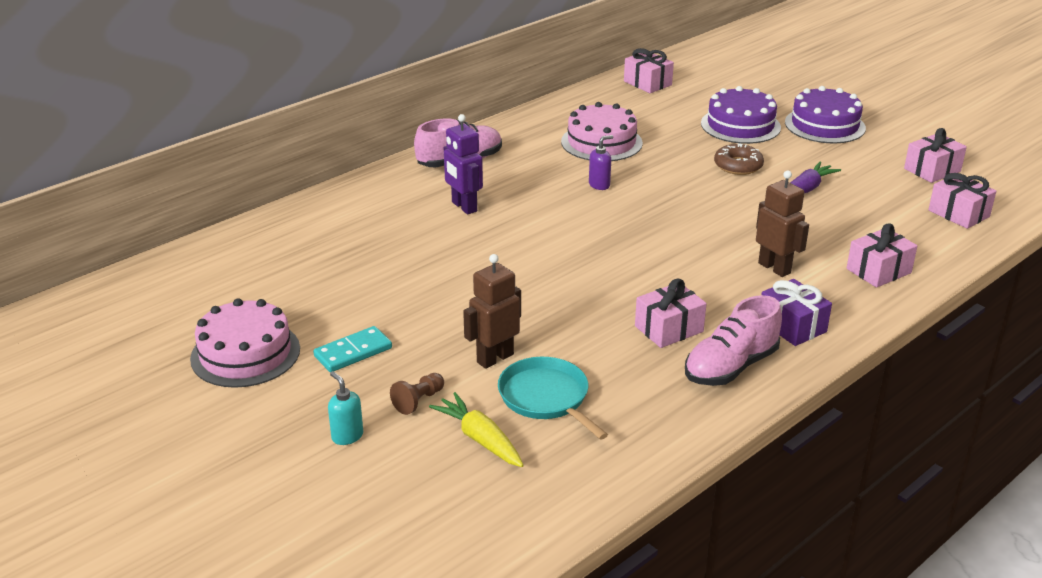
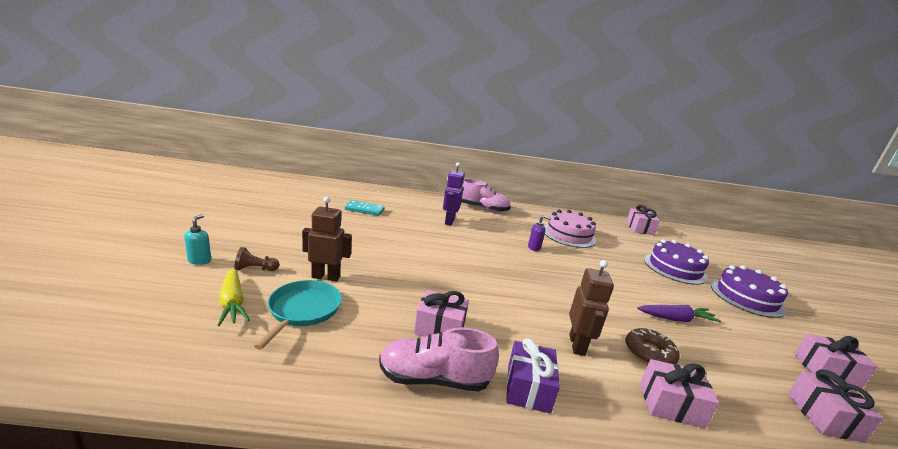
camera: 40 degrees right, 10 degrees down
pink cake [190,298,300,388] -> none
turquoise domino [313,326,392,372] -> turquoise domino moved to [345,200,385,216]
yellow carrot [429,392,524,467] -> yellow carrot turned 150 degrees clockwise [218,268,250,326]
brown donut [714,143,764,175] -> brown donut moved to [626,328,680,364]

